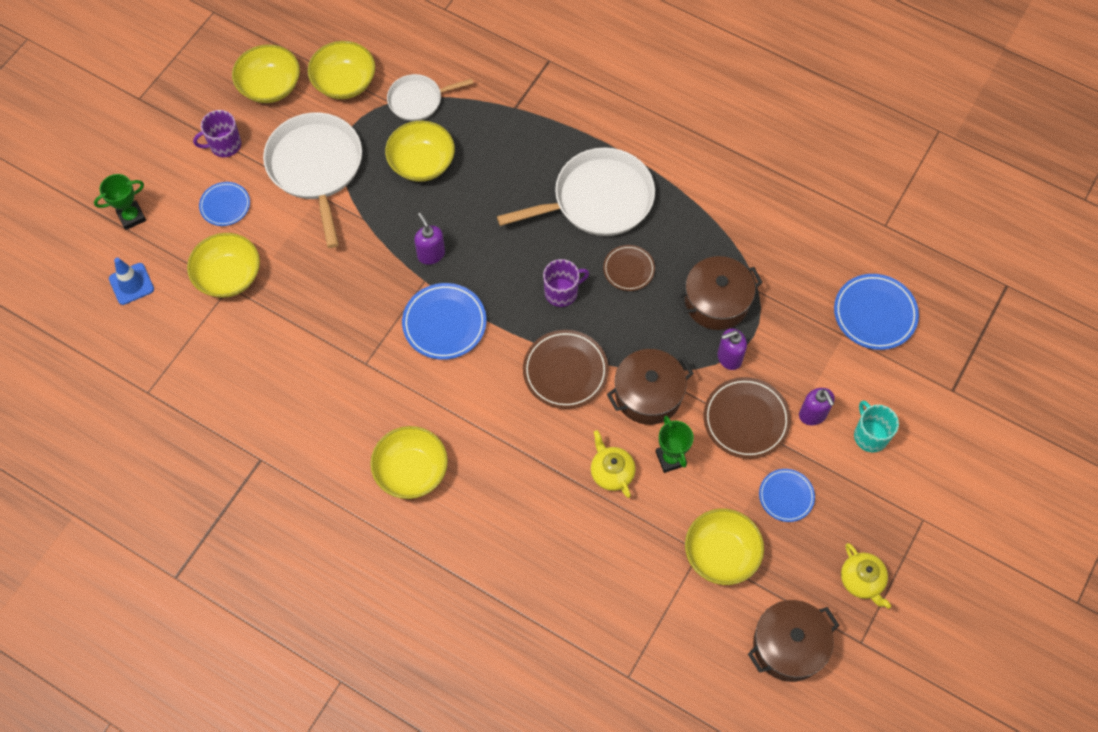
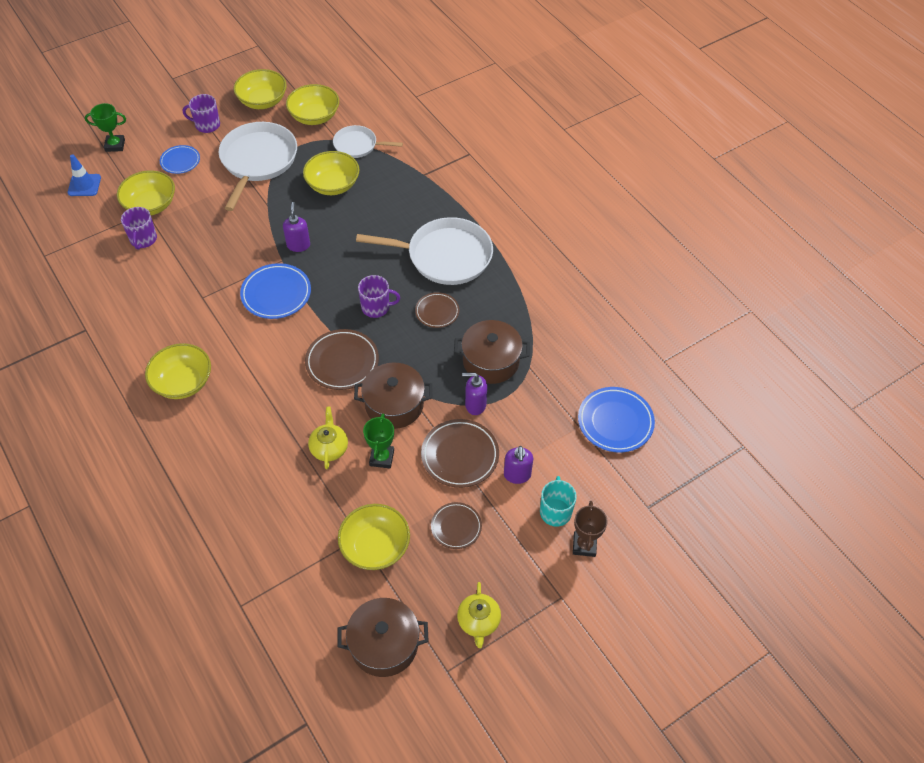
camera: 25 degrees right, 10 degrees down
blue plate [759,469,815,522] -> brown plate [431,502,482,549]
none -> purple mug [121,207,157,250]
none -> brown trophy [573,501,608,557]

